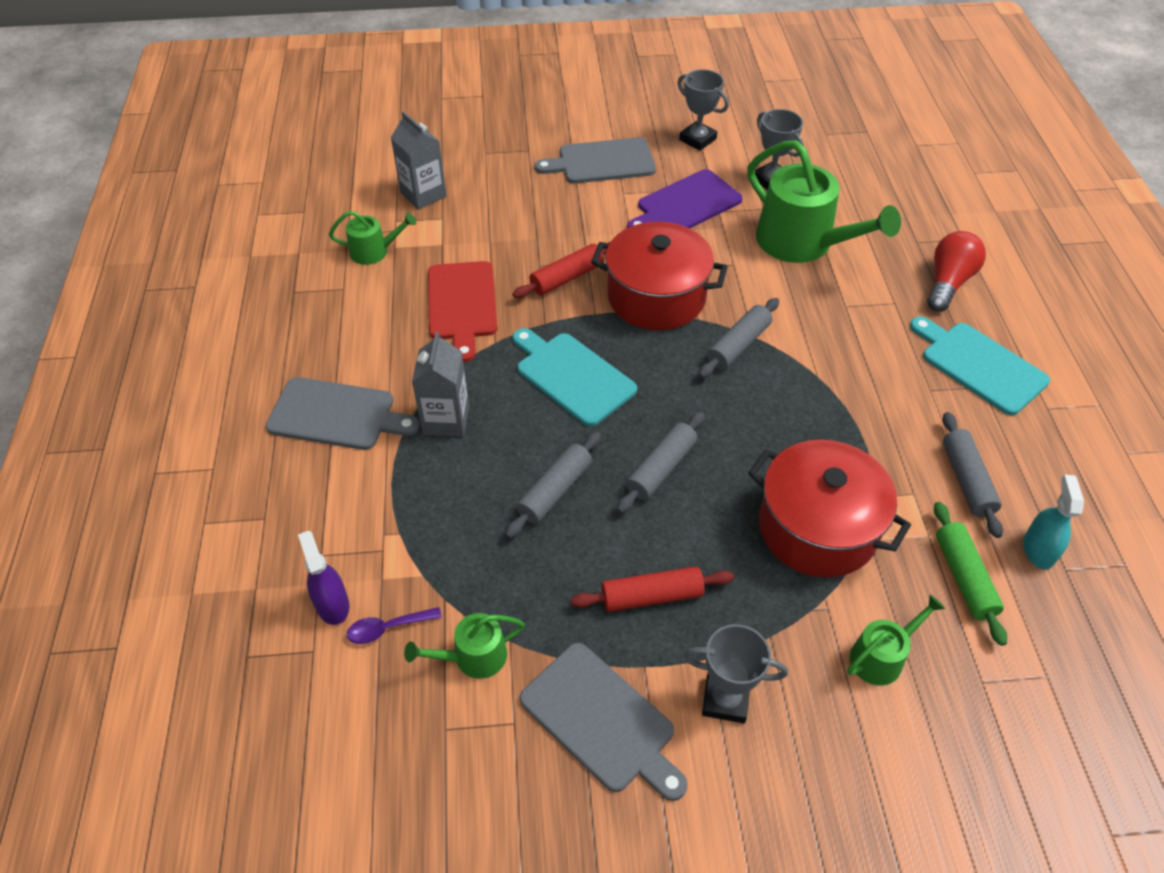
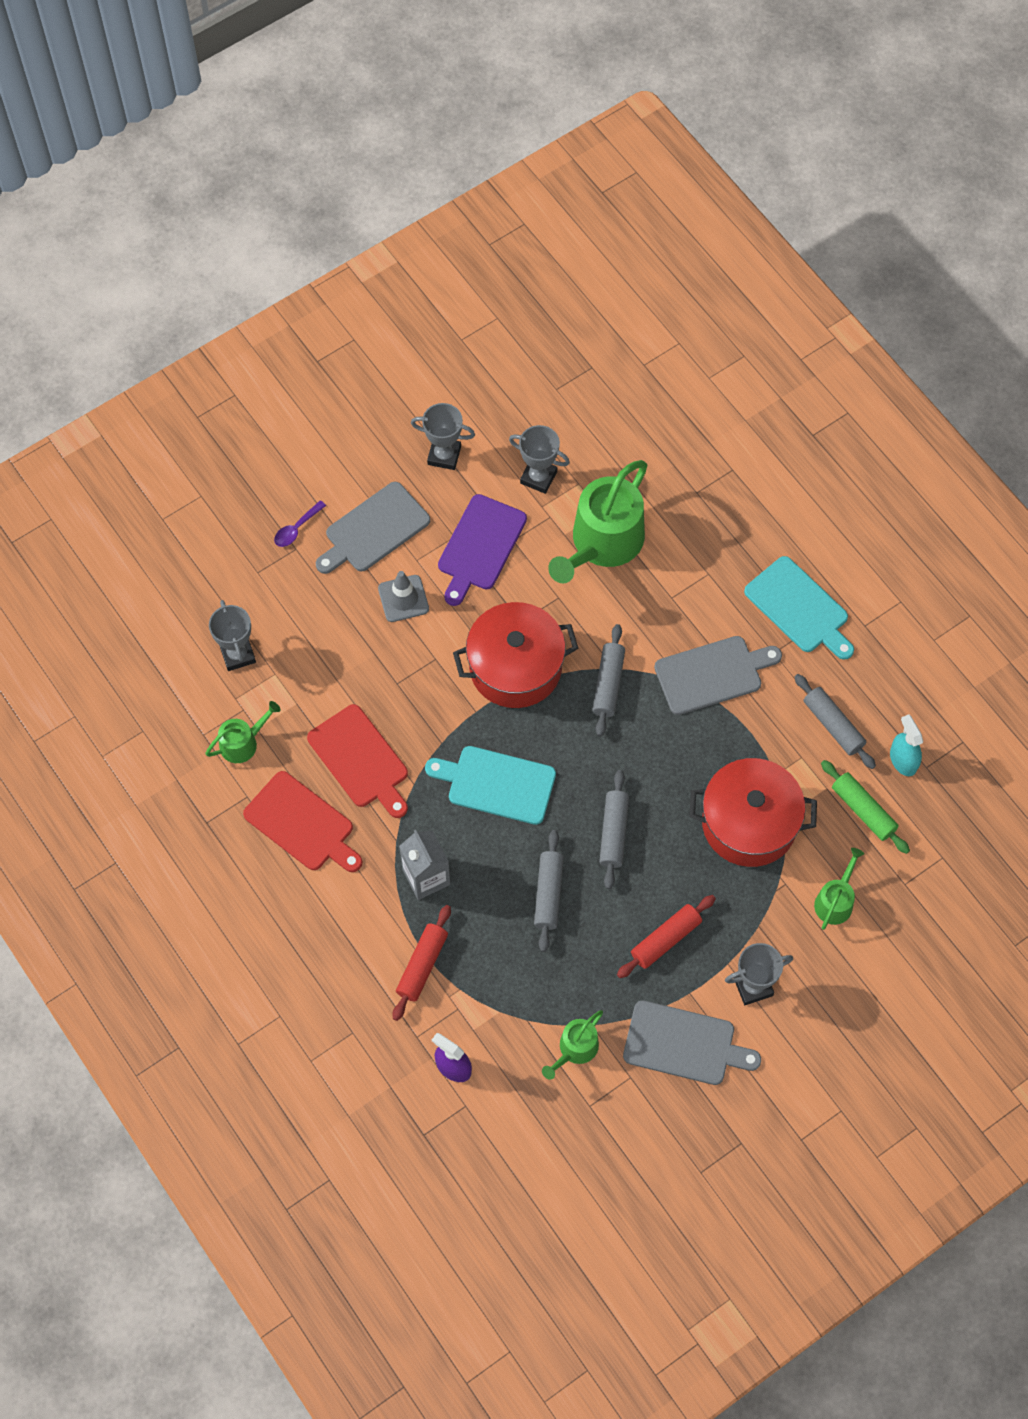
camera: 30 degrees left, 15 degrees up
grey cutting board [266,377,420,450] -> grey cutting board moved to [654,636,782,715]
purple spoon [347,607,442,644] -> purple spoon moved to [274,500,326,547]
grey carton [391,111,447,210] -> grey trophy [209,600,256,671]
red rolling pin [513,242,610,298] -> red rolling pin moved to [393,905,451,1021]
green watering can [747,140,901,263] -> green watering can turned 105 degrees clockwise [548,460,647,583]
turquoise cutting board [910,316,1050,415] -> turquoise cutting board turned 150 degrees counterclockwise [744,556,854,660]
red light bulb [927,231,986,311] -> none
none -> red cutting board [243,771,362,872]
none -> grey traffic cone [378,571,429,622]

